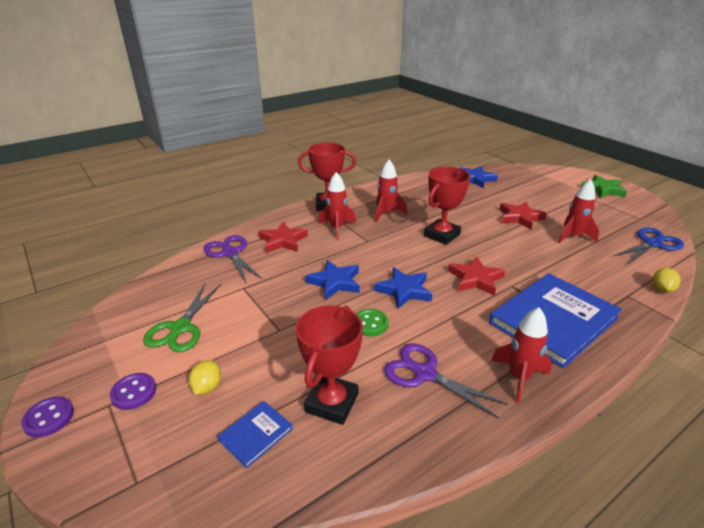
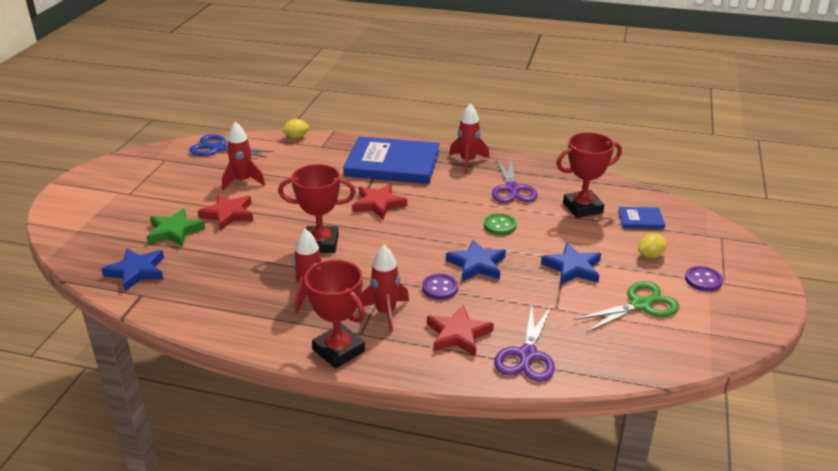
camera: 130 degrees left, 0 degrees up
purple button [21,397,74,437] -> purple button moved to [422,274,458,300]
blue star [374,267,432,309] -> blue star moved to [541,242,601,285]
green star [580,175,627,198] -> green star moved to [146,208,205,247]

